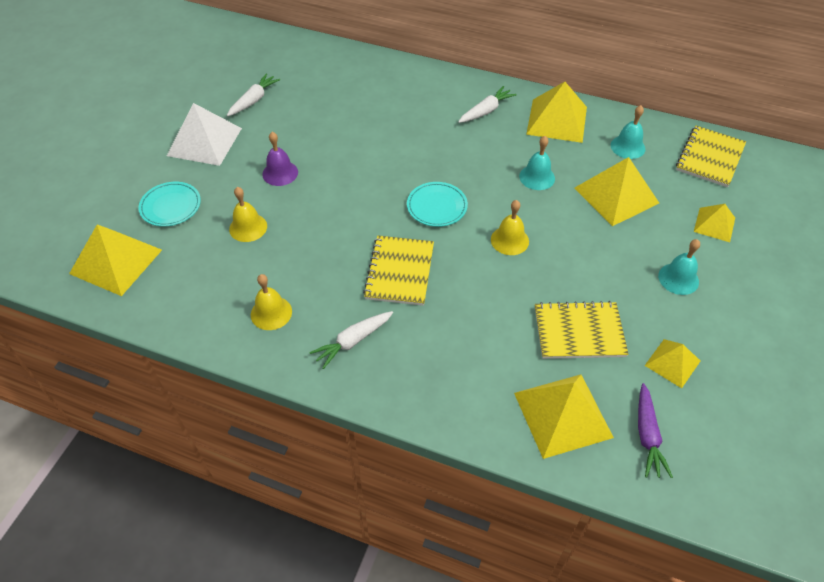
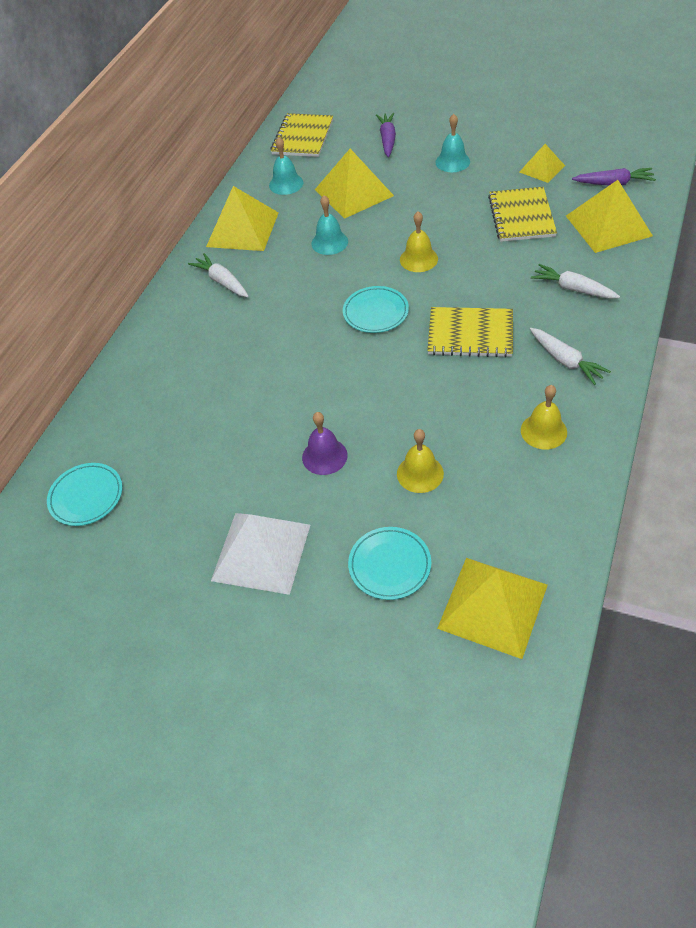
camera: 85 degrees left, 0 degrees up
white carrot [227,73,280,116] -> white carrot moved to [531,264,620,299]
yellow notebook [676,126,746,187] -> yellow notebook turned 75 degrees clockwise [270,113,333,157]
yellow pyramid [694,204,735,242] -> purple carrot [376,113,396,157]
none -> turquoise plate [47,463,123,526]

